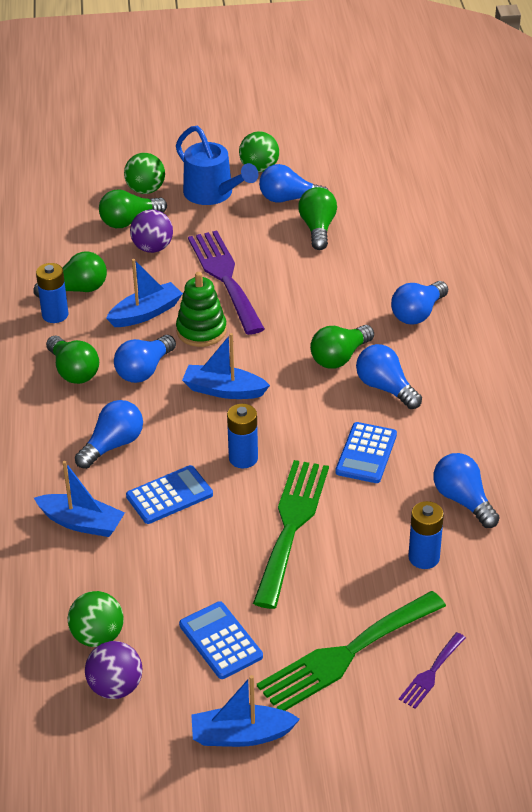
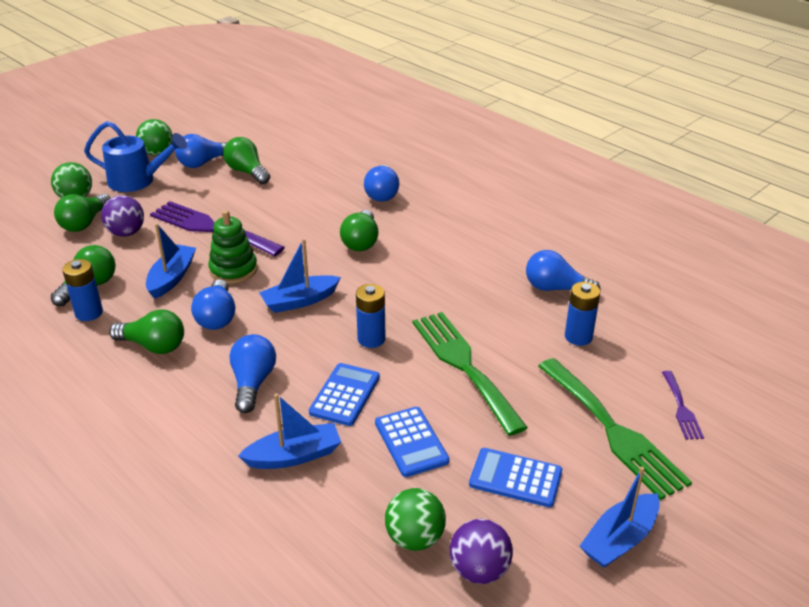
camera: 40 degrees left, 5 degrees down
green fork [257,591,446,711] -> green fork turned 45 degrees counterclockwise [538,358,692,500]
blue calculator [335,422,397,483] -> blue calculator moved to [375,407,449,477]
blue light bulb [356,344,422,409] -> none

